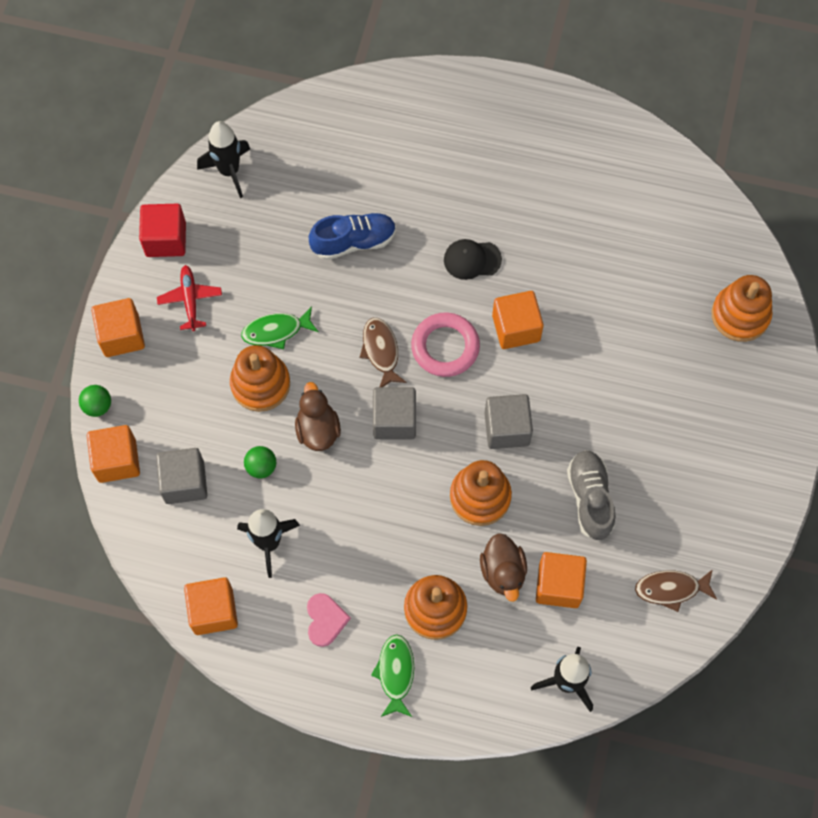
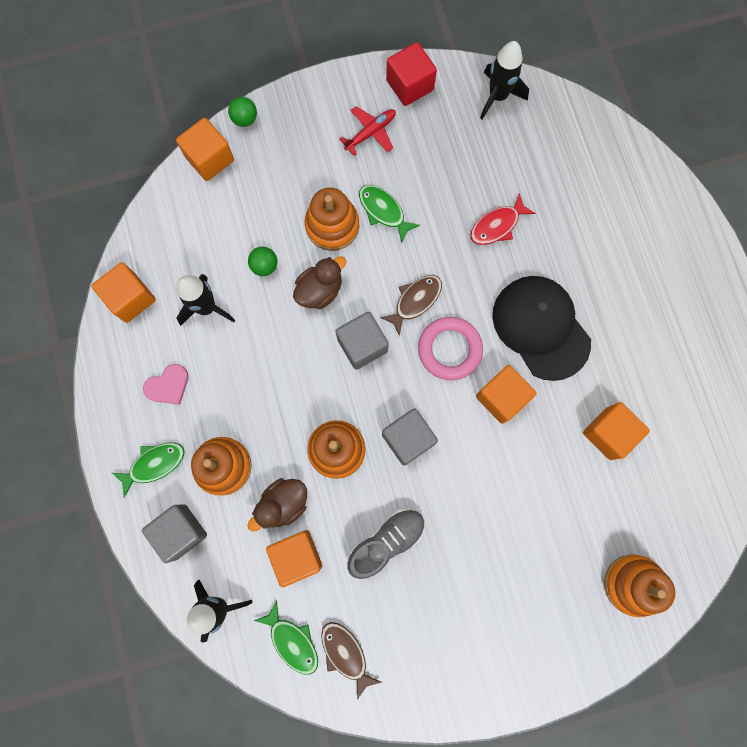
camera: 60 degrees right, 10 degrees up
orange cube [91,298,145,357] -> orange cube moved to [583,402,650,460]
grey cube [156,448,207,504] -> grey cube moved to [142,504,207,563]
blue shoe [309,213,396,260] -> red fish [470,193,535,245]
black cap [444,239,502,280] -> black cap [492,276,591,381], size x2.00
none -> green fish [254,601,318,675]

